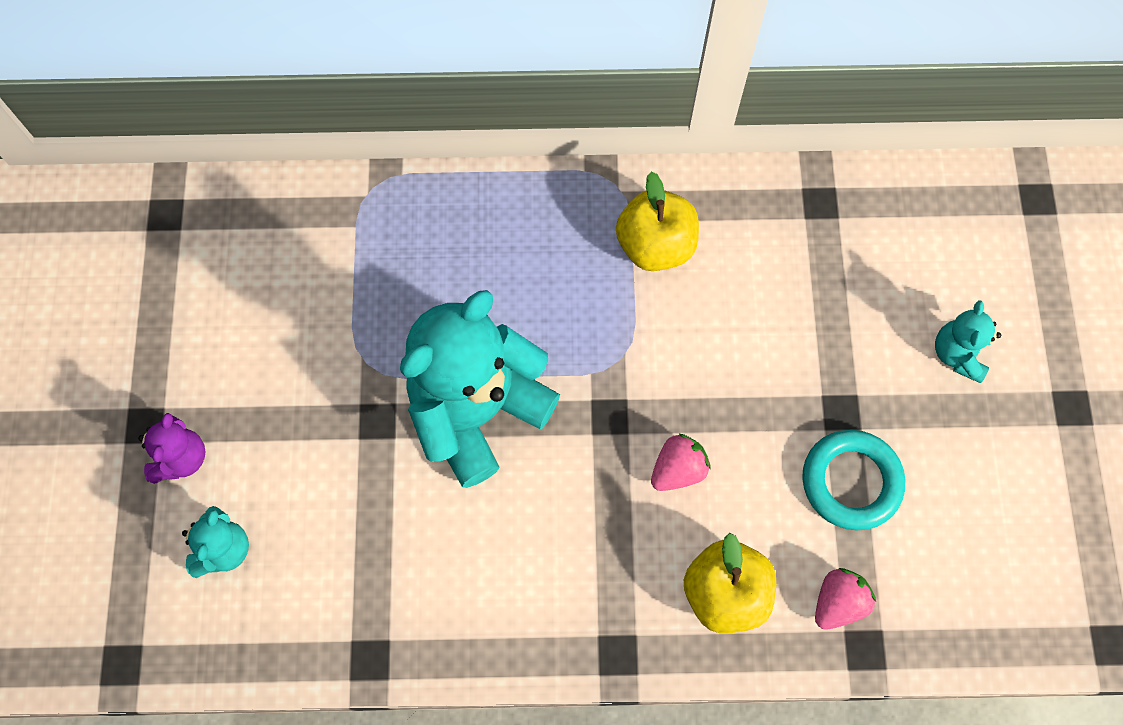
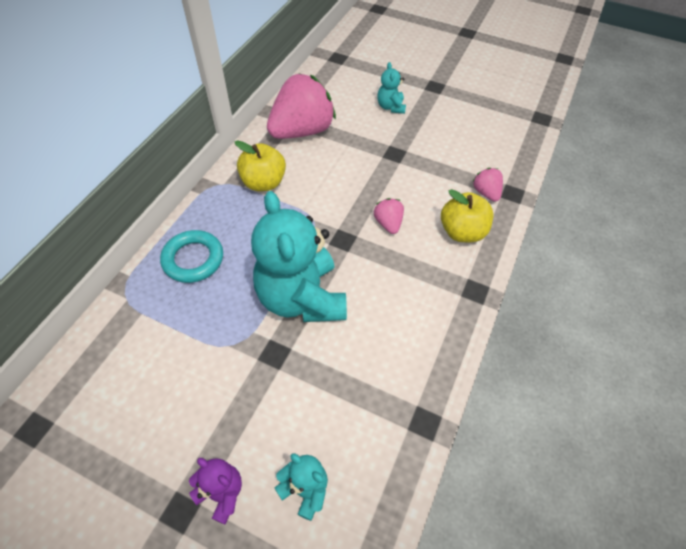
camera: 65 degrees left, 15 degrees down
turquoise ring [802,430,905,530] -> turquoise ring moved to [160,230,223,283]
turquoise teddy bear [935,300,1001,383] -> turquoise teddy bear turned 45 degrees clockwise [377,62,406,114]
none -> pink strawberry [267,73,336,139]

